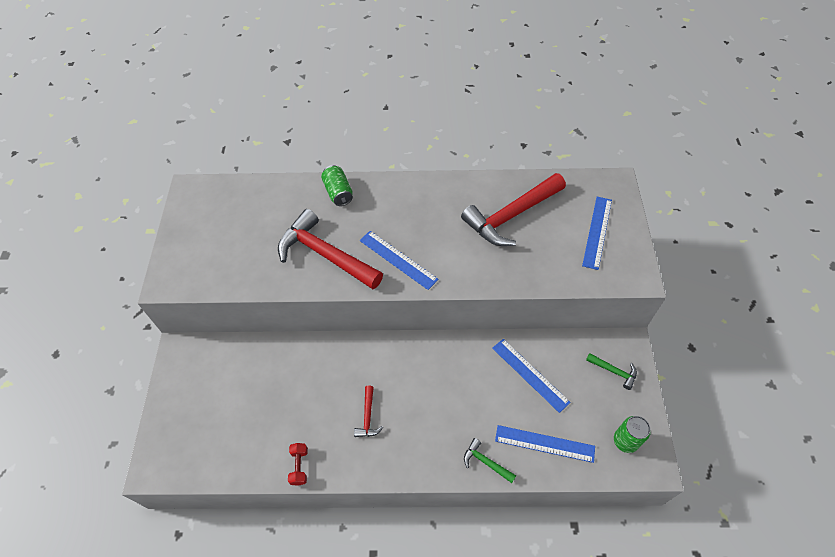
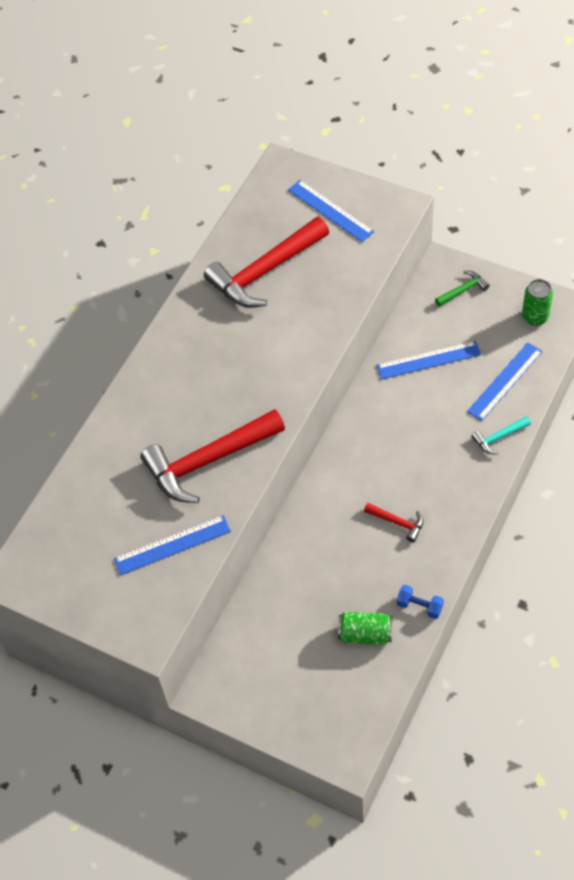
camera: 60 degrees left, 0 degrees up
red dumbbell [288,443,308,486] -> blue dumbbell [397,585,444,619]
green can [321,165,353,206] -> green can moved to [338,612,392,645]
blue ruler [360,231,439,290] -> blue ruler moved to [114,515,231,575]
red hammer [461,173,566,246] -> red hammer turned 60 degrees clockwise [204,217,329,308]
green hammer [464,438,516,483] -> turquoise hammer [471,416,531,455]

